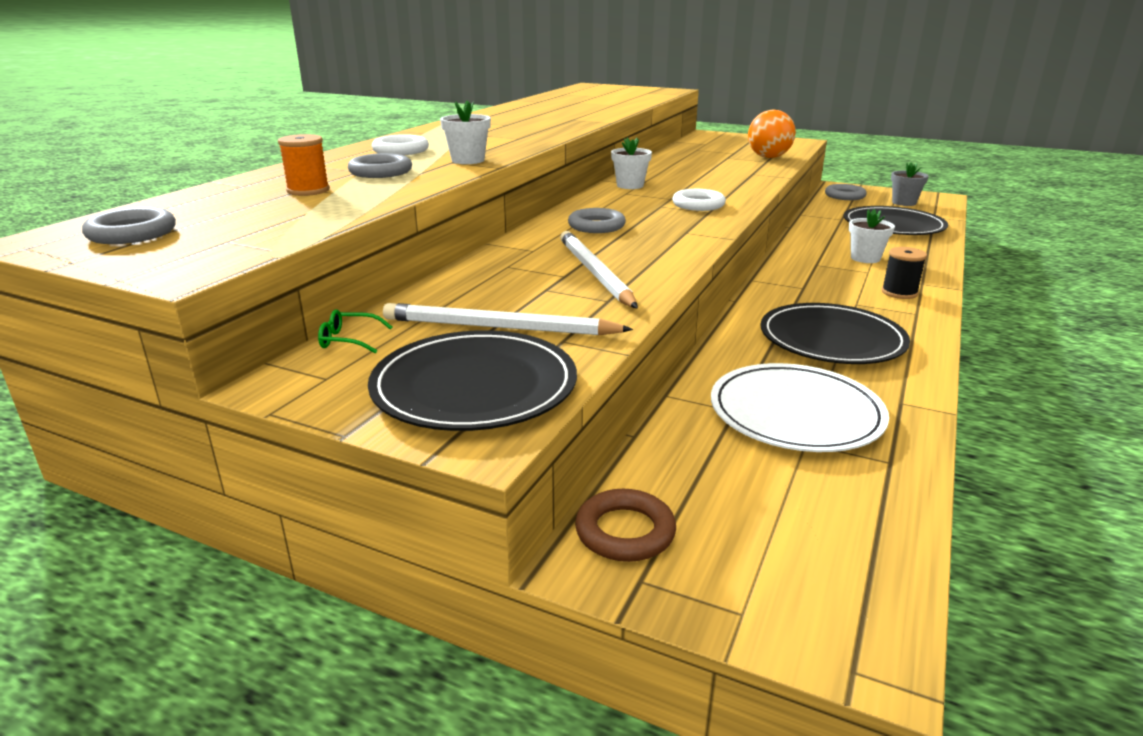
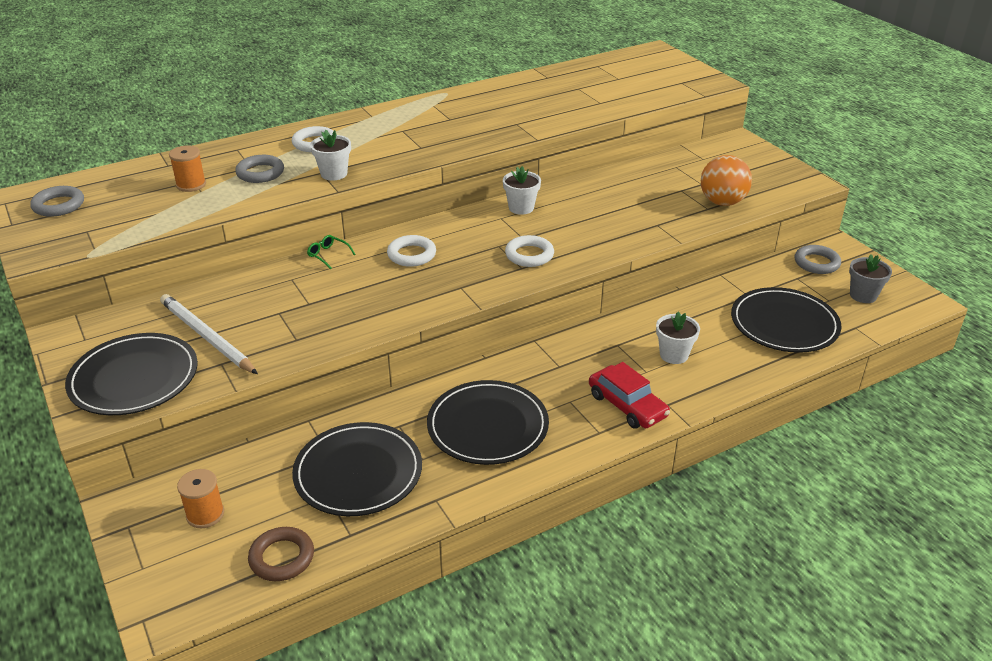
camera: 35 degrees right, 10 degrees up
green glasses [318,310,392,353] -> green glasses moved to [307,235,355,269]
white pencil [560,231,638,309] -> none
grey ring [568,208,626,233] -> white ring [387,235,436,267]
brown ring [575,489,676,562] -> brown ring moved to [248,527,314,581]
white plate [711,363,889,452] -> black plate [292,422,422,516]
black spool [882,247,927,299] -> red car [589,362,670,429]
none -> orange spool [177,469,224,528]

